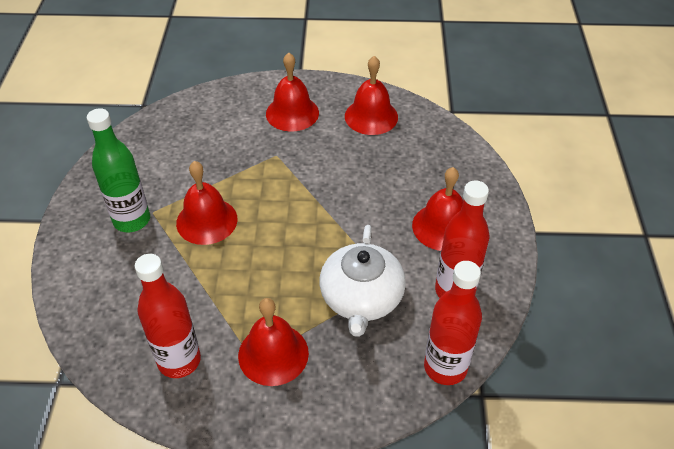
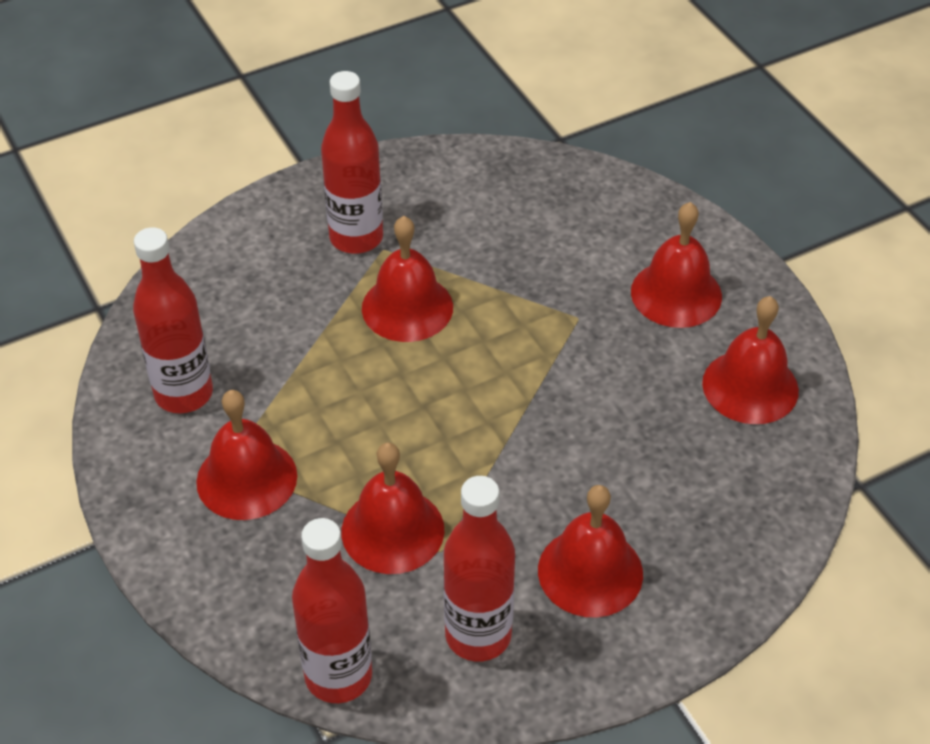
camera: 60 degrees right, 0 degrees up
green bottle [87,108,150,233] -> red bottle [321,71,383,254]
white teapot [319,225,406,337] -> red bell [342,443,444,574]

